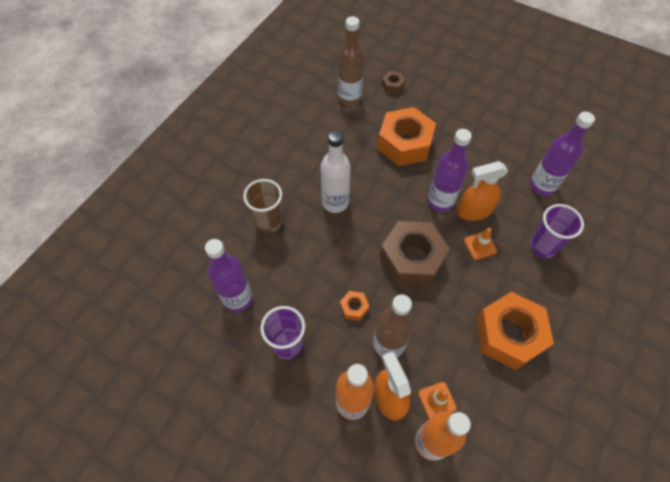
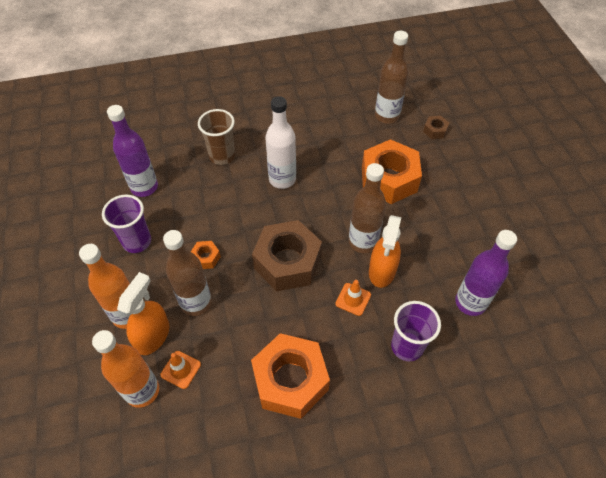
camera: 45 degrees right, 5 degrees down
purple bottle [427,129,472,212] -> brown bottle [349,163,386,253]
orange spray bottle [457,161,508,221] -> orange spray bottle turned 105 degrees counterclockwise [369,215,401,288]

